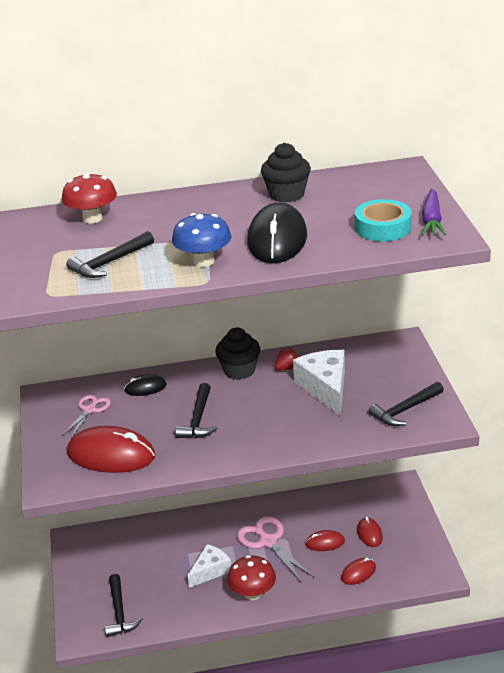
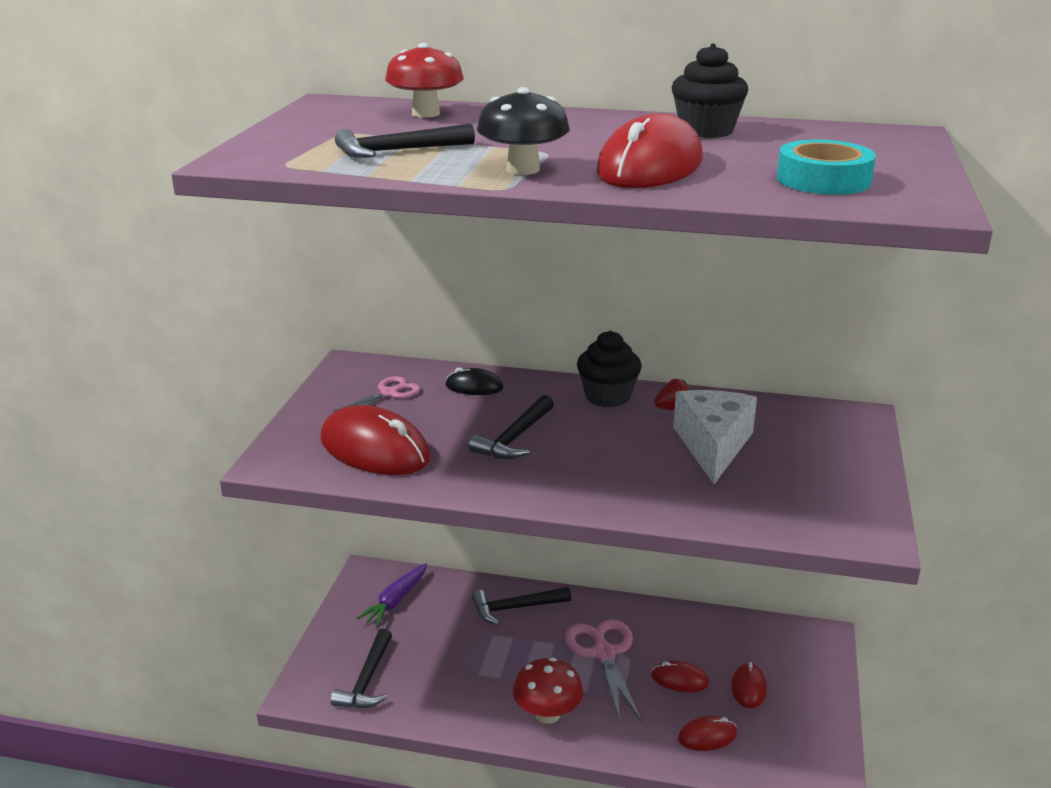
camera: 20 degrees right, 5 degrees down
blue mushroom [172,213,231,267] -> black mushroom [477,87,570,175]
white cheese [188,544,231,588] -> none
black mouse [247,203,307,263] -> red mouse [597,113,703,188]
black hammer [369,382,444,426] -> black hammer moved to [472,587,571,625]
purple carrot [421,189,446,236] -> purple carrot moved to [357,563,427,627]

